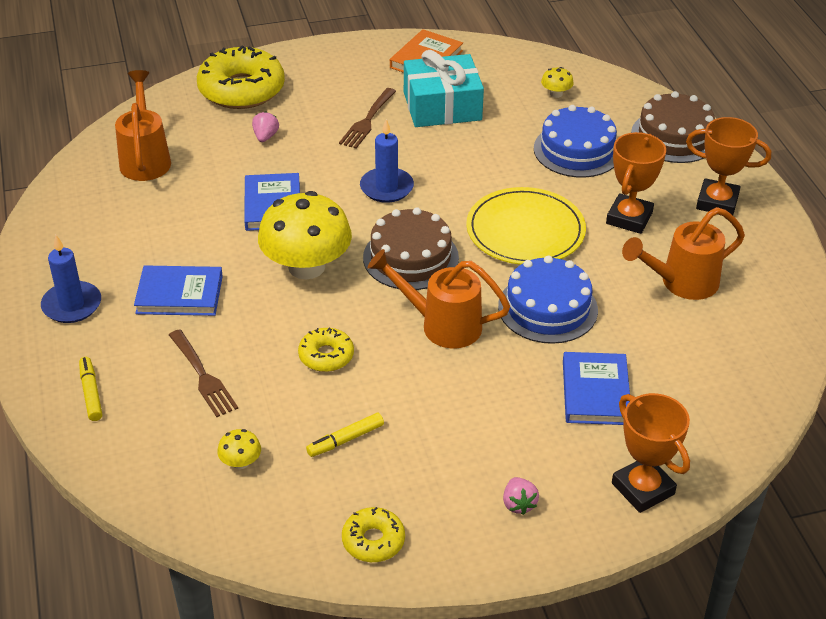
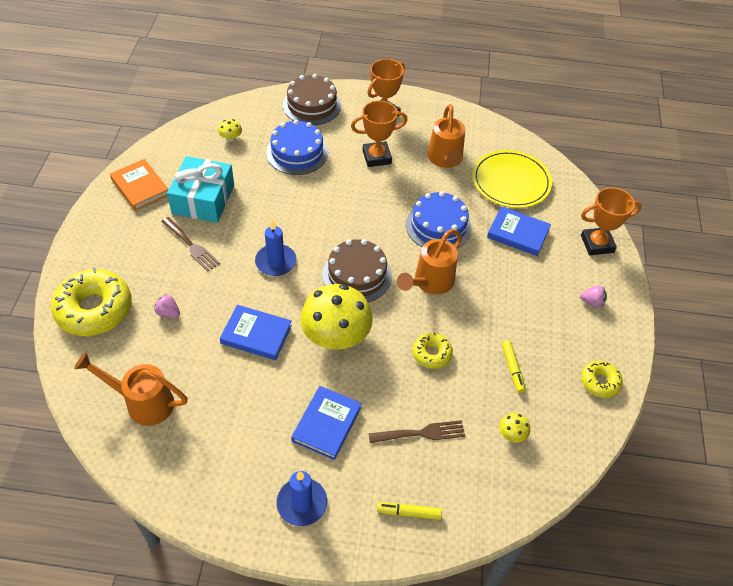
camera: 70 degrees left, 10 degrees up
yellow plate [466,187,586,265] -> yellow plate moved to [472,150,552,208]
orange trophy [606,132,666,234] -> orange trophy turned 60 degrees counterclockwise [351,100,408,167]

